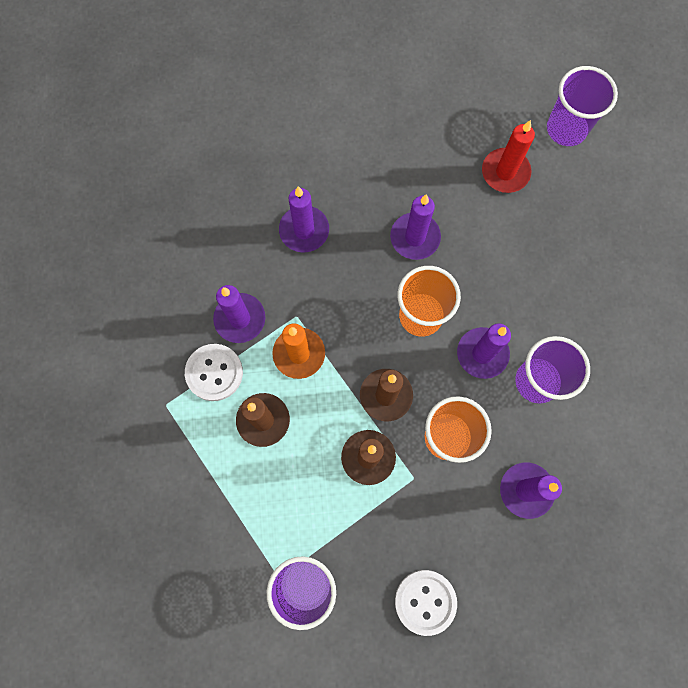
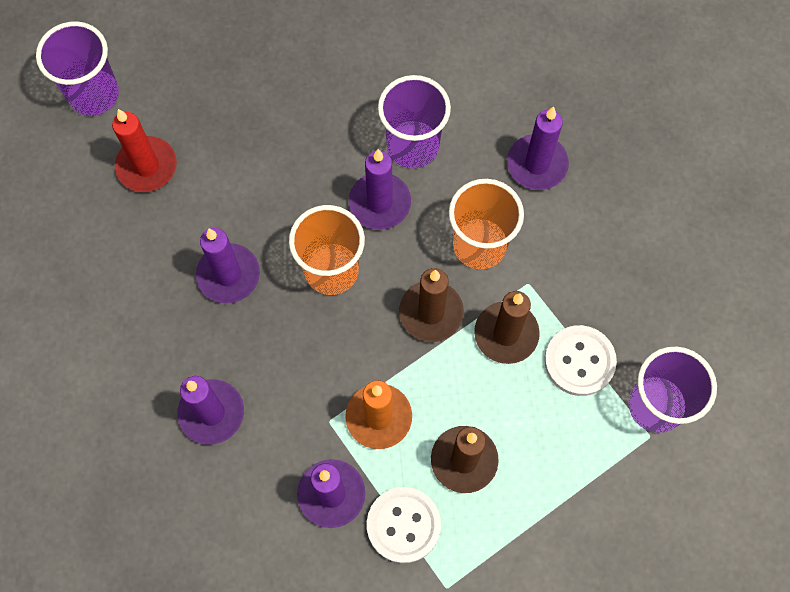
camera: 90 degrees left, 5 degrees down
white button [395,570,457,636] -> white button moved to [544,325,617,396]

